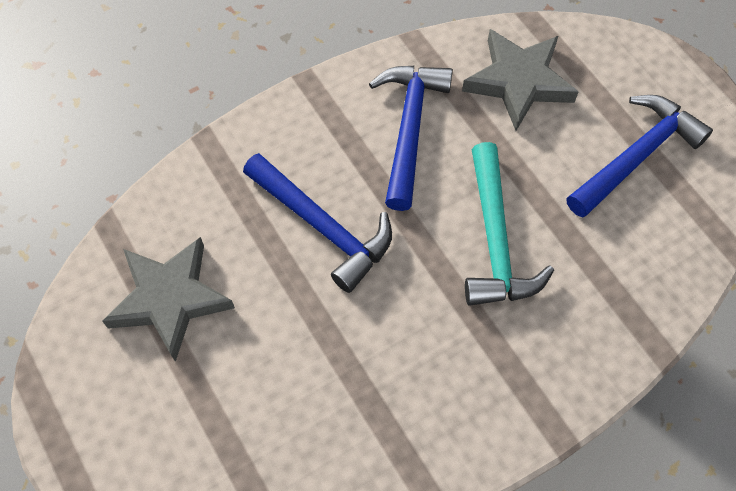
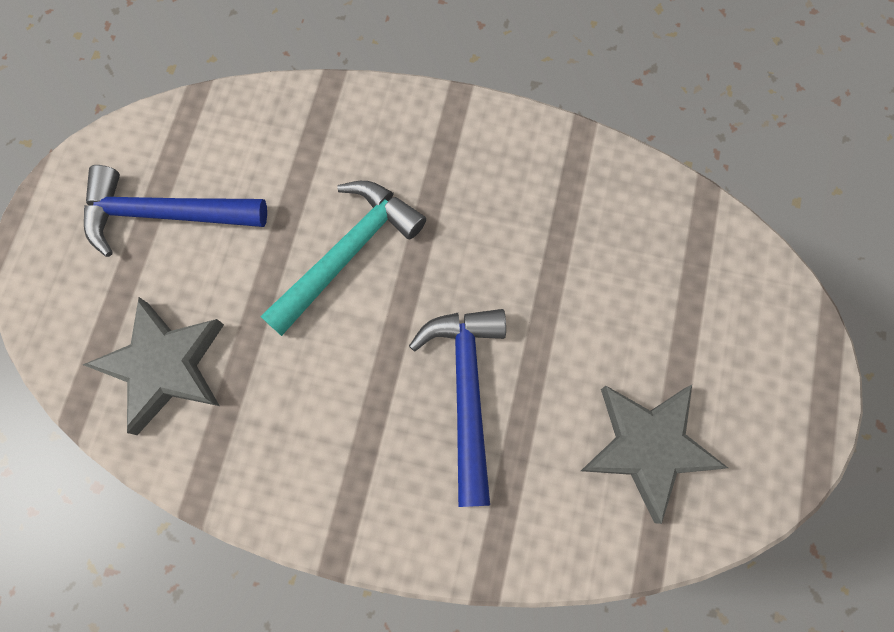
camera: 135 degrees left, 10 degrees up
blue hammer [369,66,453,211] -> none

